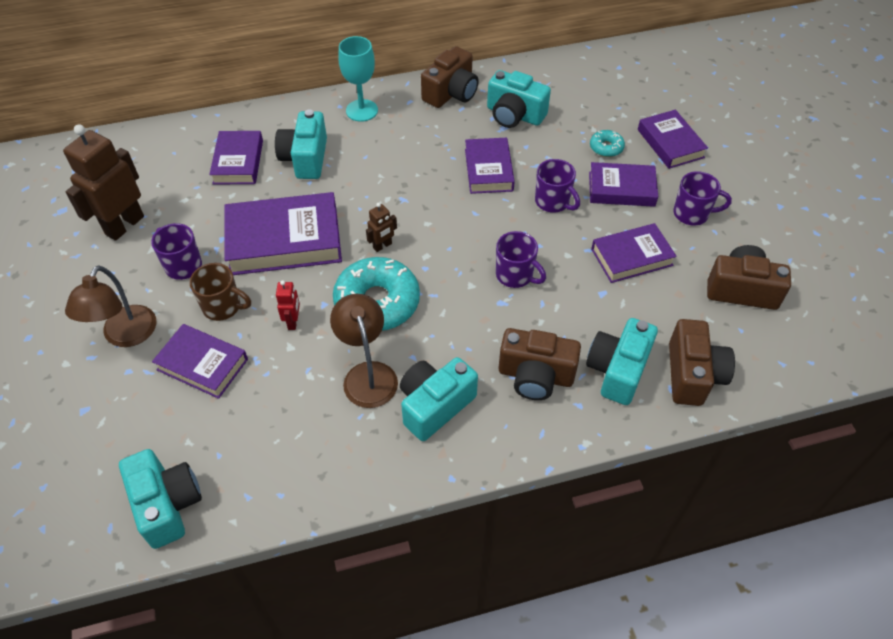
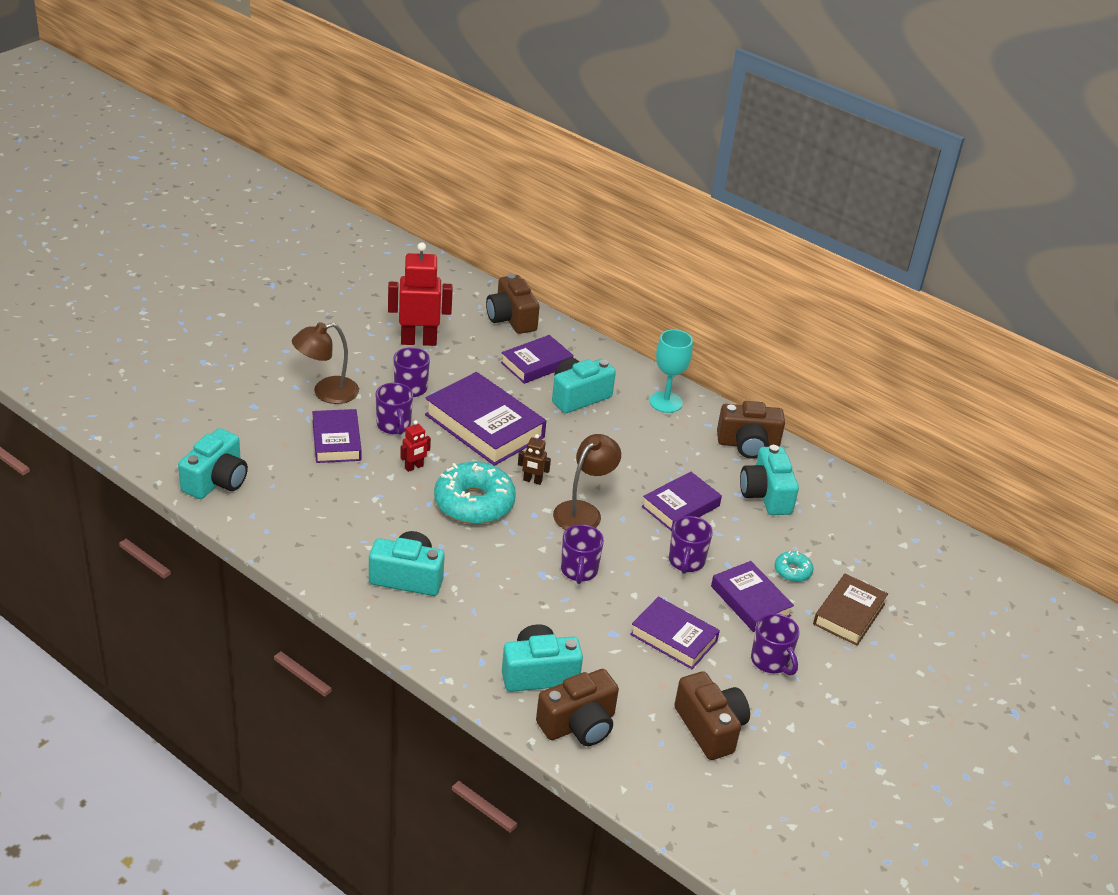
camera: 50 degrees right, 15 degrees down
brown robot [63,124,144,241] -> red robot [388,242,453,346]
brown mug [189,263,251,321] -> purple mug [375,383,413,435]
brown lamp [330,294,398,408] -> brown lamp moved to [553,434,621,530]
brown camera [499,328,581,400] -> brown camera moved to [486,274,540,334]
purple book [638,110,708,169] -> brown book [813,574,888,646]

